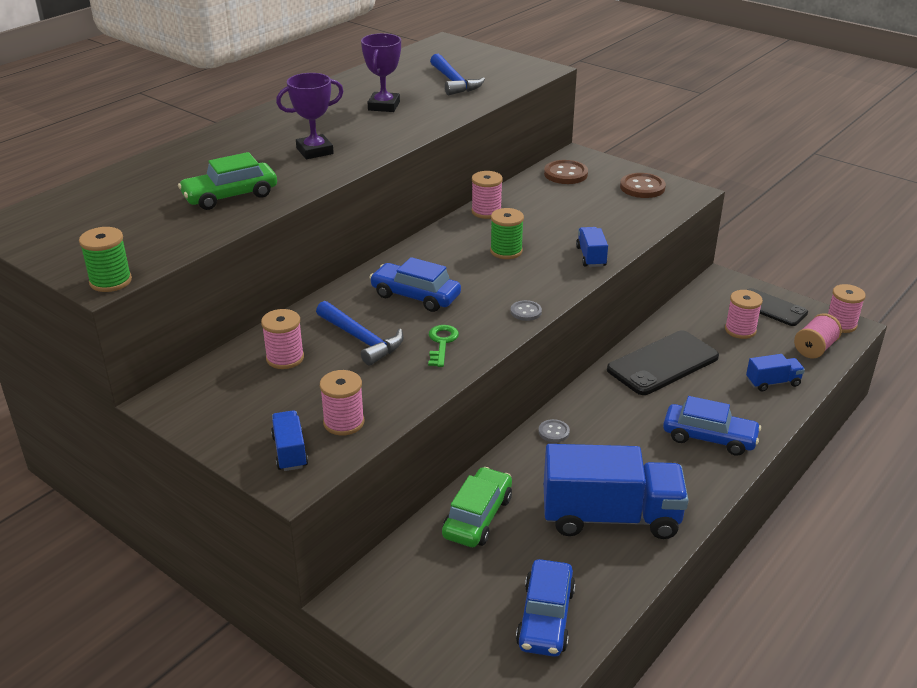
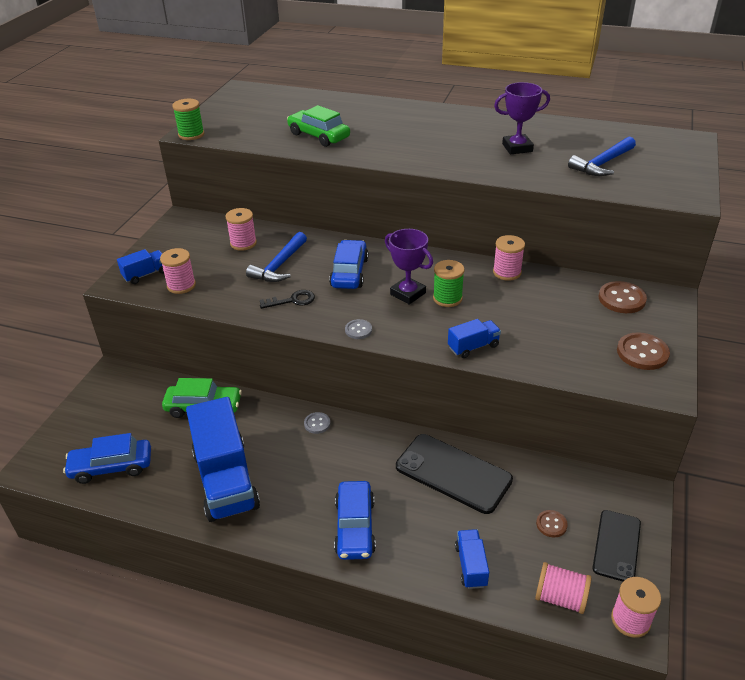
camera: 70 degrees right, 5 degrees up
purple trophy [276,73,344,159] -> purple trophy moved to [385,229,433,305]
green key [428,325,459,367] -> black key [260,290,315,309]
pink spool [725,290,763,339] -> brown button [536,510,568,537]
blue truck [746,354,805,392] -> blue truck turned 150 degrees counterclockwise [455,529,489,589]

